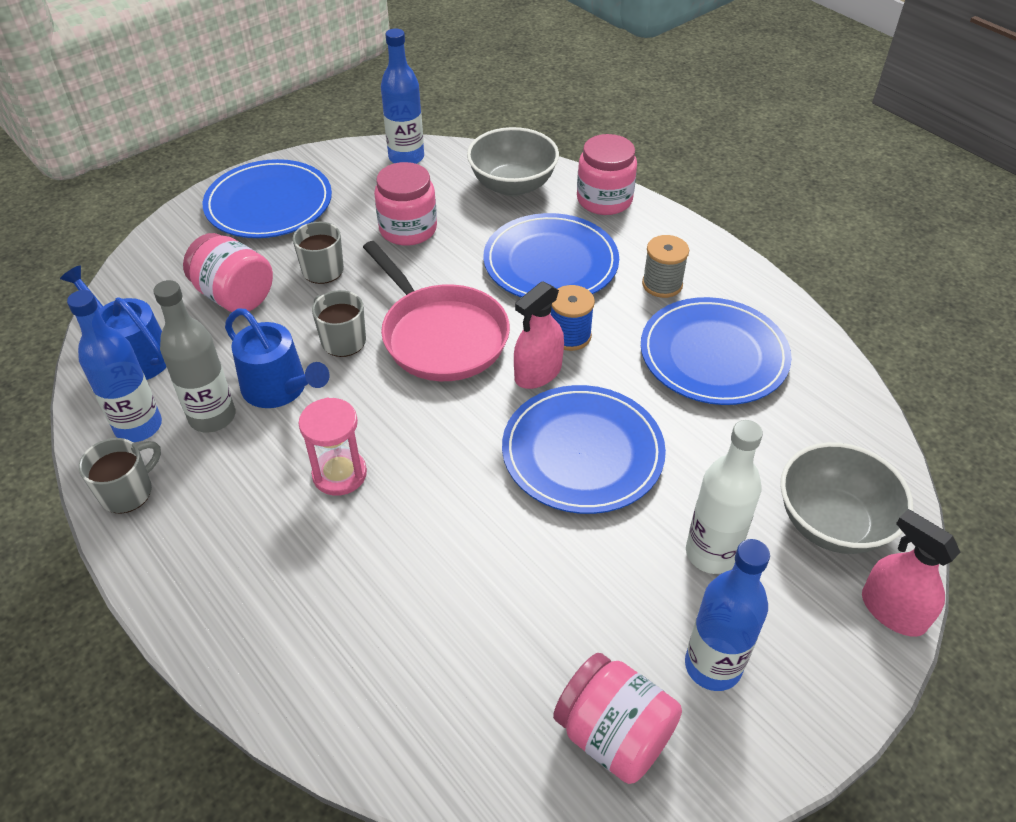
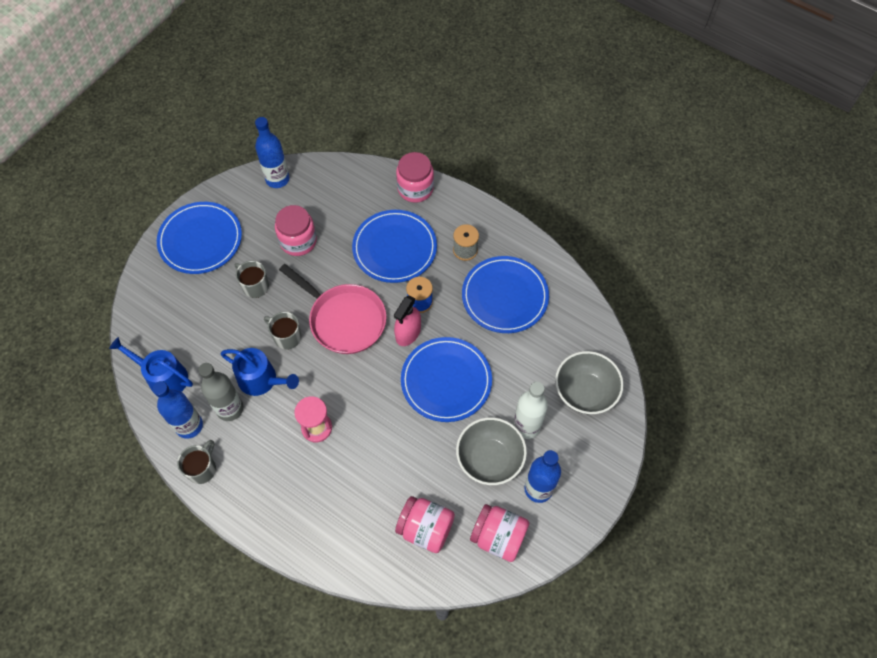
camera: 15 degrees left, 15 degrees up
pink jar [183,233,273,312] -> pink jar moved to [395,496,455,553]
grey bowl [467,127,559,196] -> grey bowl moved to [456,417,527,485]
pink spray bottle [862,509,960,637] -> none

